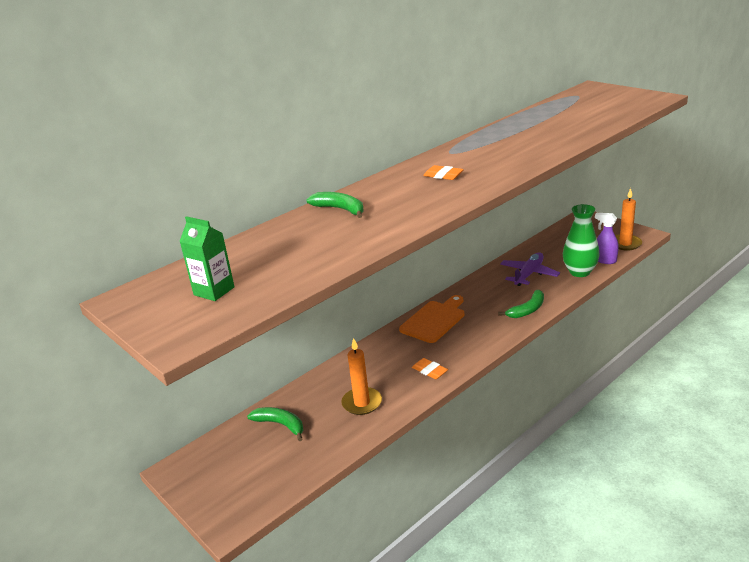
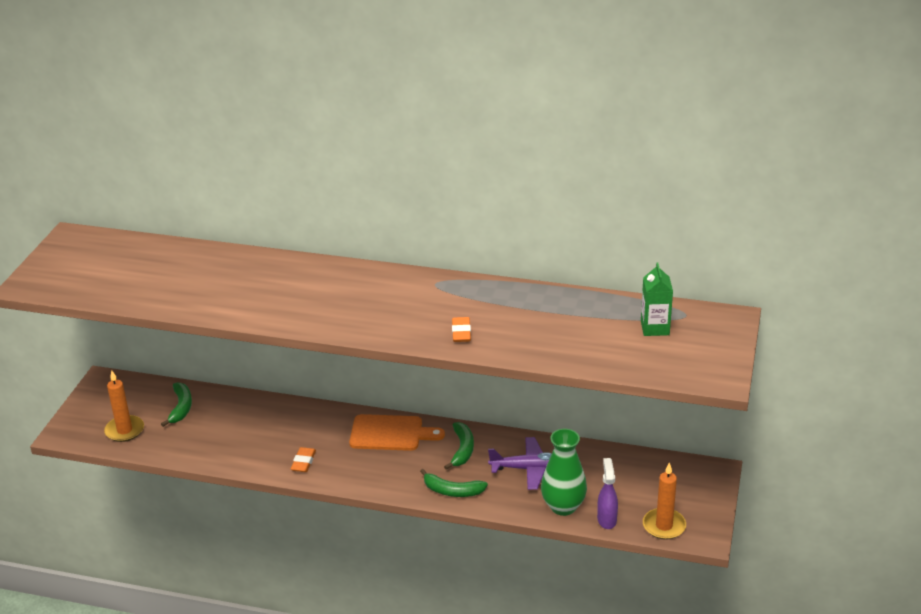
camera: 55 degrees right, 5 degrees up
green carton [179,216,235,301] -> green carton moved to [641,262,673,336]
green banana [307,192,364,218] -> green banana moved to [444,422,474,470]
orange candle [341,338,382,415] -> orange candle moved to [104,371,144,442]
orange eraser [423,165,464,180] -> orange eraser moved to [452,317,471,342]

